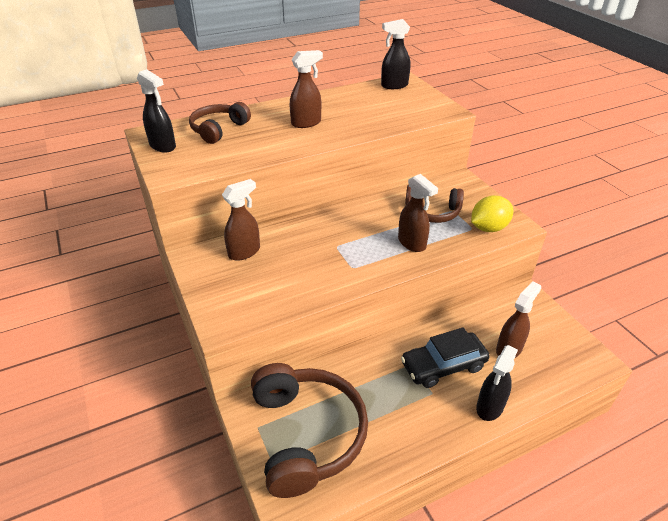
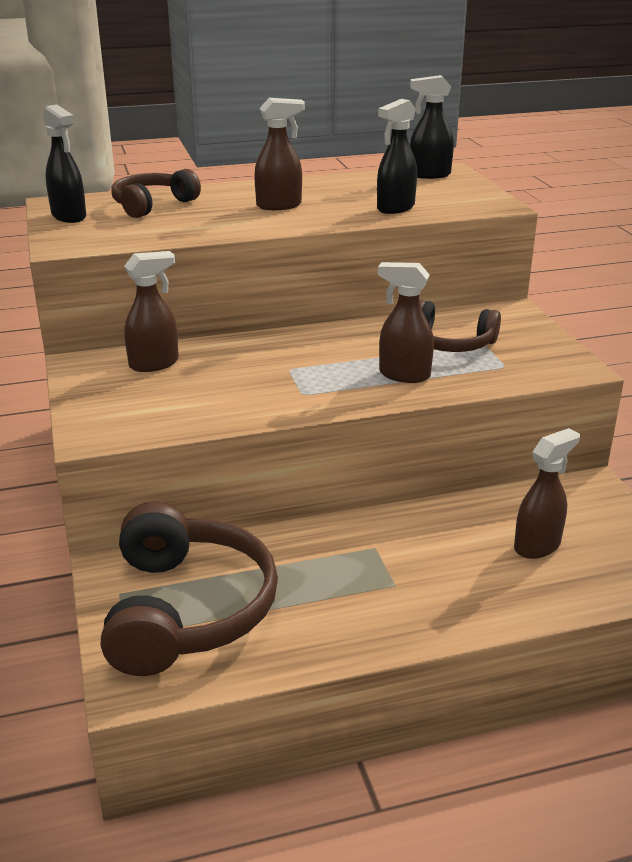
camera: 10 degrees right, 10 degrees down
brown spray bottle [398,174,438,252] -> brown spray bottle turned 135 degrees clockwise [378,262,434,383]
black car [401,327,490,388] -> none
yellow lemon [471,195,513,232] -> none
black spray bottle [476,345,518,421] -> black spray bottle moved to [377,99,417,214]

